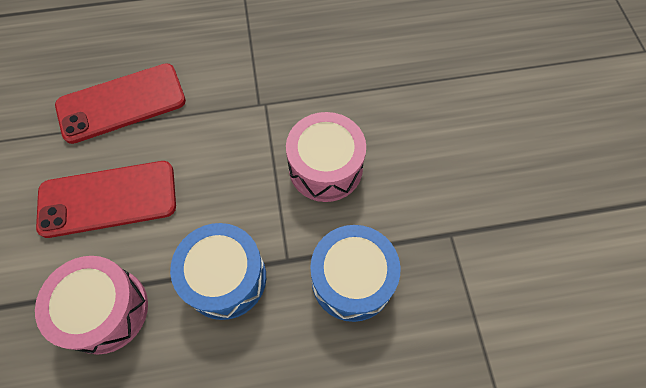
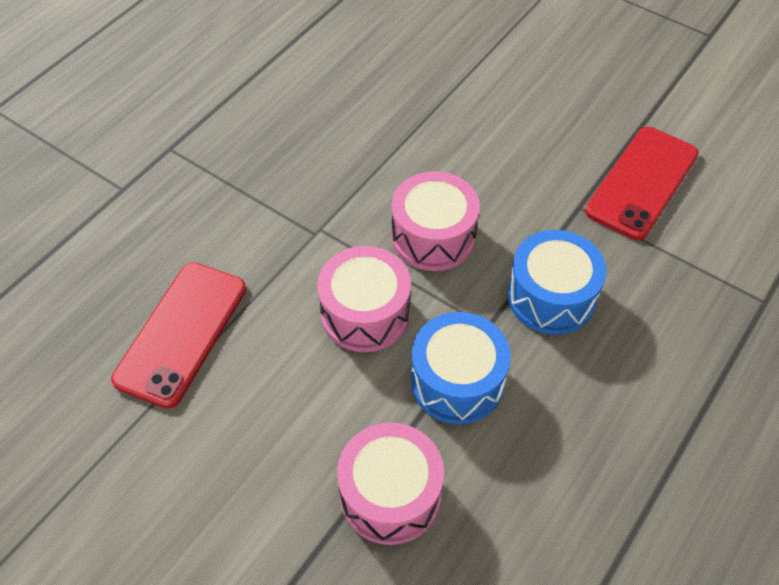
camera: 45 degrees left, 10 degrees down
red phone [36,161,176,238] -> red phone moved to [585,127,699,240]
none -> pink drum [317,246,411,352]

